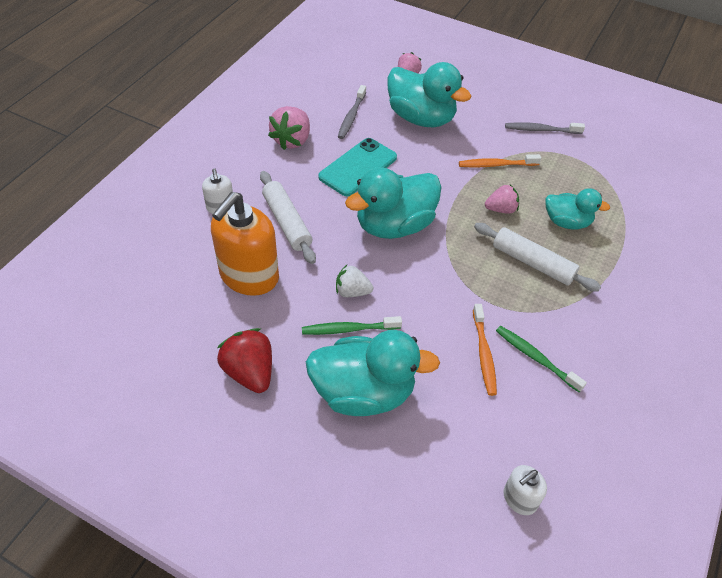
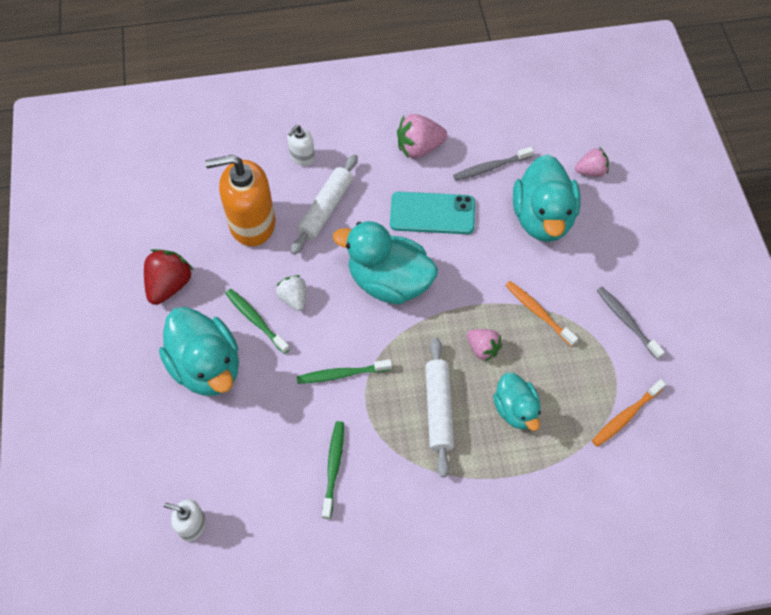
camera: 55 degrees right, 10 degrees up
orange toothbrush [473,304,497,396] -> orange toothbrush moved to [592,379,666,447]
none -> green toothbrush [297,359,392,384]

